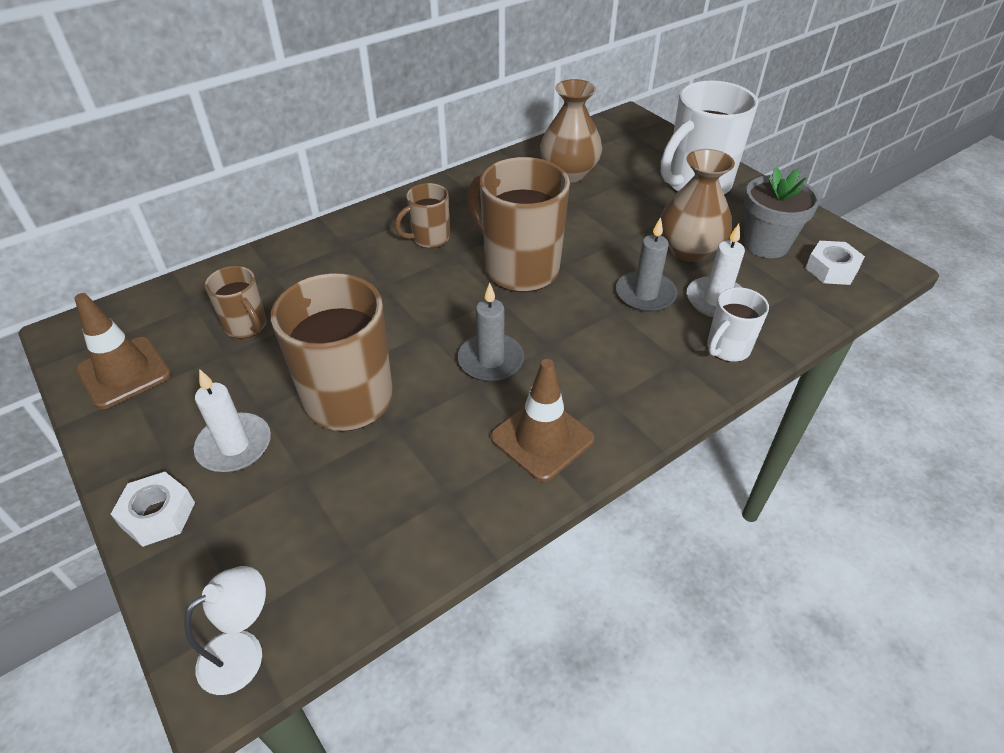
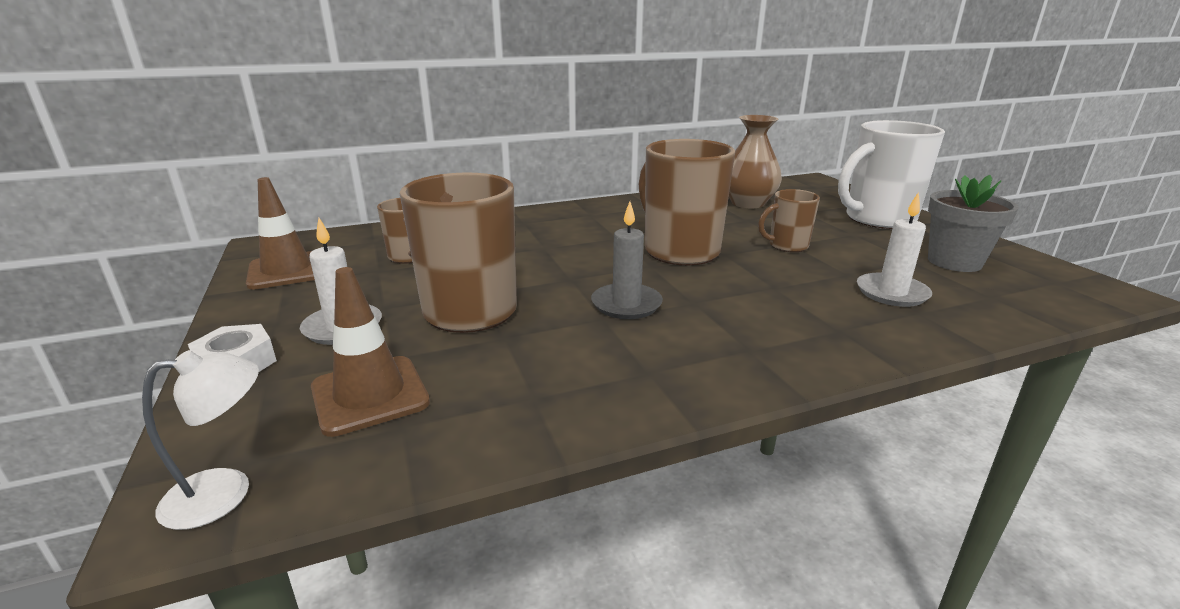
camera: 15 degrees right, 20 degrees down
brown mug [395,183,450,248] -> brown mug moved to [758,189,820,252]
brown traffic cone [491,359,594,482] -> brown traffic cone moved to [311,267,430,437]
grey candle [616,217,677,312] -> none
brown vase [660,149,735,262] -> none
white mug [707,287,769,362] -> none
white nut [805,241,865,285] -> none

